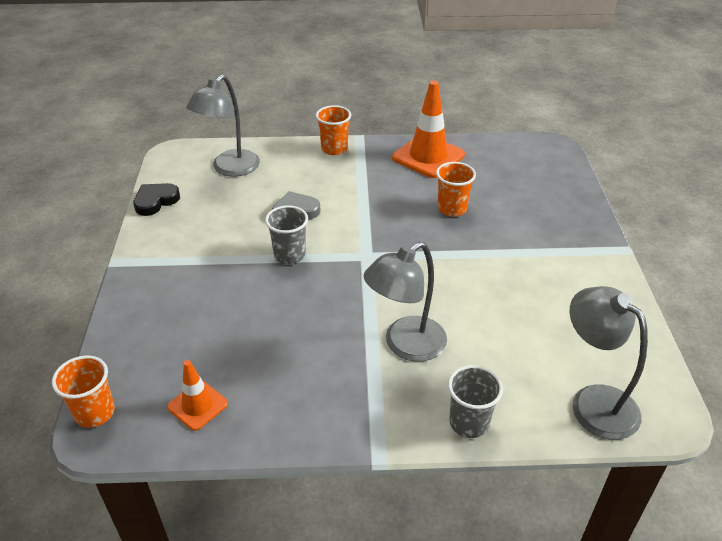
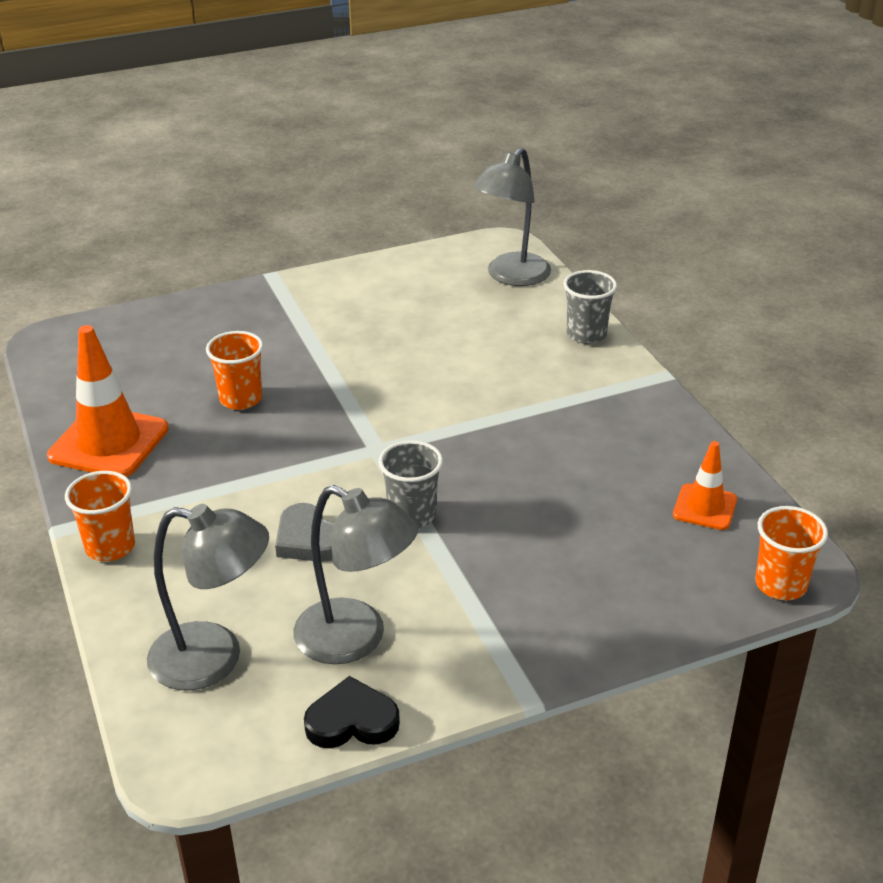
camera: 110 degrees left, 5 degrees down
black heart [133,183,180,216] -> black heart turned 150 degrees clockwise [304,676,400,748]
grey lamp [363,242,447,362] -> grey lamp moved to [293,485,418,664]

